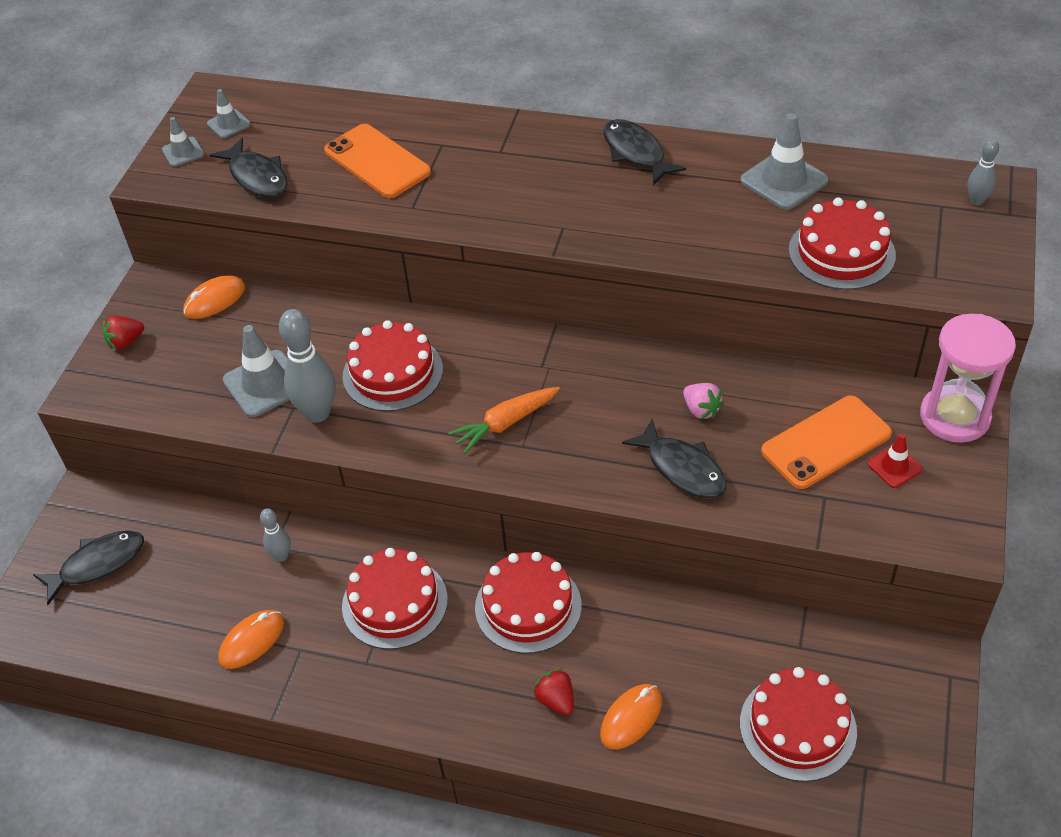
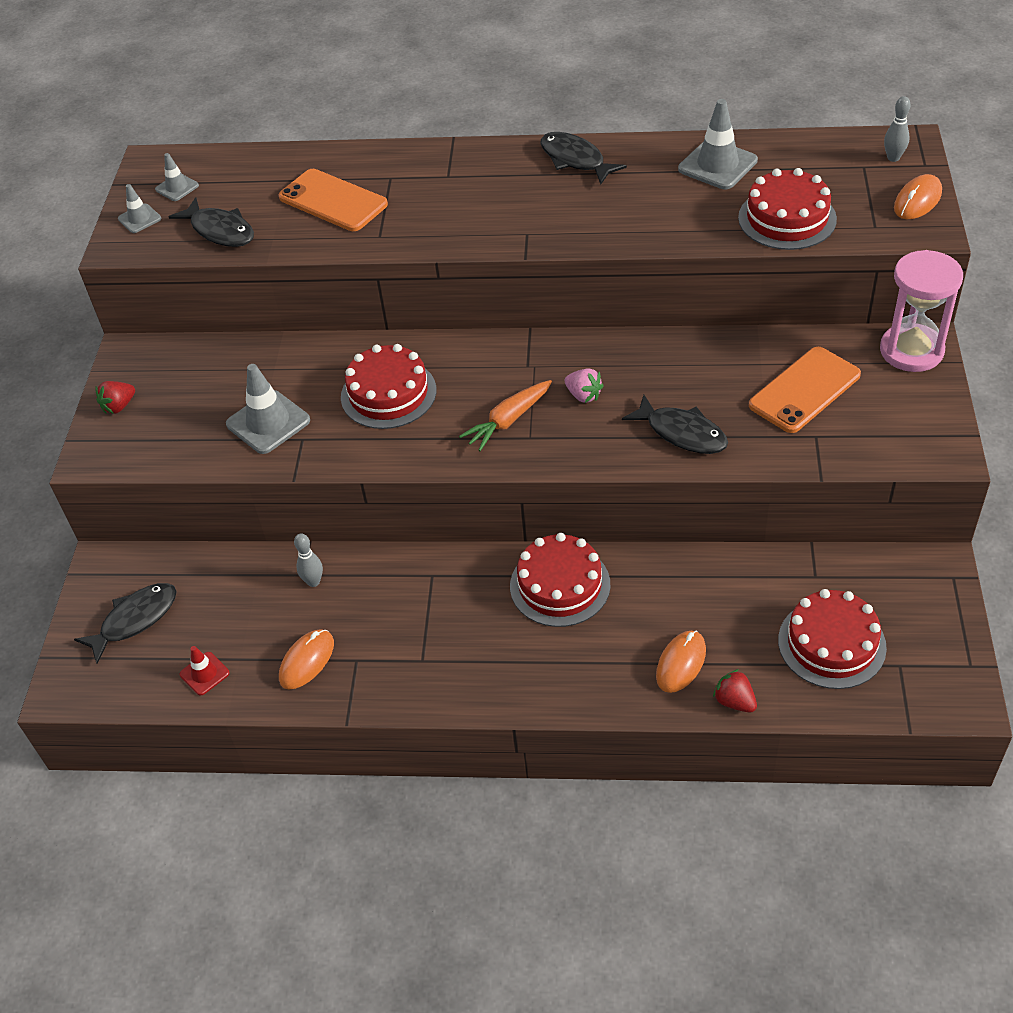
camera: 10 degrees left, 0 degrees up
orange mouse [183,276,245,319] -> orange mouse moved to [894,174,942,219]
grey bowling pin [279,309,335,423] -> none
red cake [342,548,448,649] -> none
red strawberry [533,668,574,715] -> red strawberry moved to [713,669,757,713]
pink strawberry [683,383,724,419] -> pink strawberry moved to [565,368,604,403]
red traffic cone [867,434,922,488] -> red traffic cone moved to [179,646,230,696]

